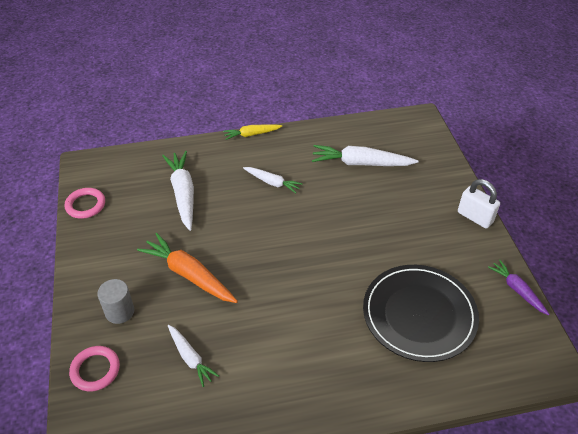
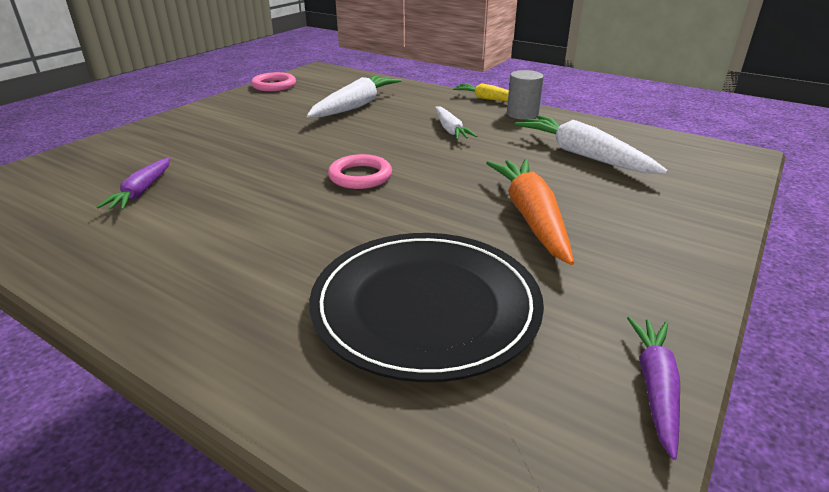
camera: 45 degrees right, 15 degrees down
pink ring [69,346,120,391] -> pink ring moved to [328,154,392,189]
grey cylinder [97,279,134,324] -> grey cylinder moved to [507,70,544,120]
orange carrot [137,233,238,303] -> orange carrot moved to [486,159,574,265]
white carrot [168,325,219,387] -> purple carrot [96,158,170,210]
white padlock [458,179,500,228] -> none

